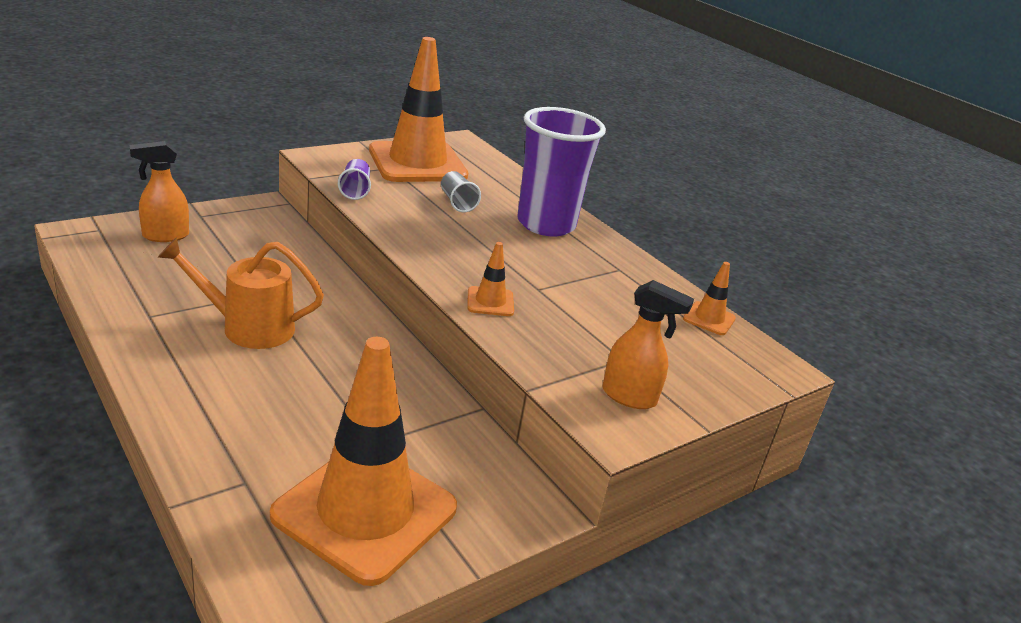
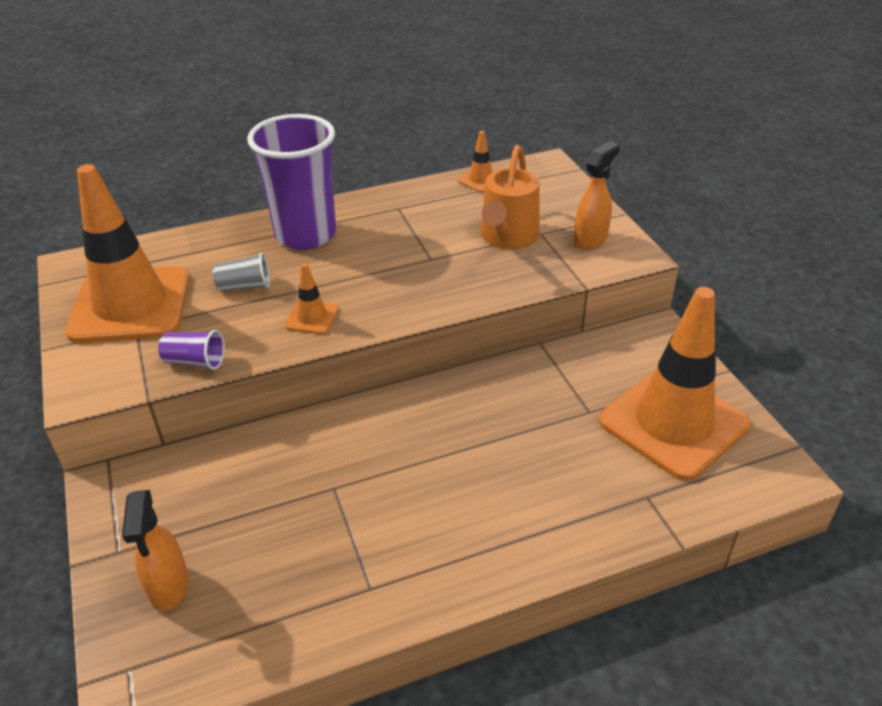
camera: 70 degrees left, 10 degrees up
orange watering can [158,237,324,349] -> orange watering can moved to [481,145,540,249]
orange traffic cone [467,242,514,316] -> orange traffic cone moved to [285,263,339,334]

